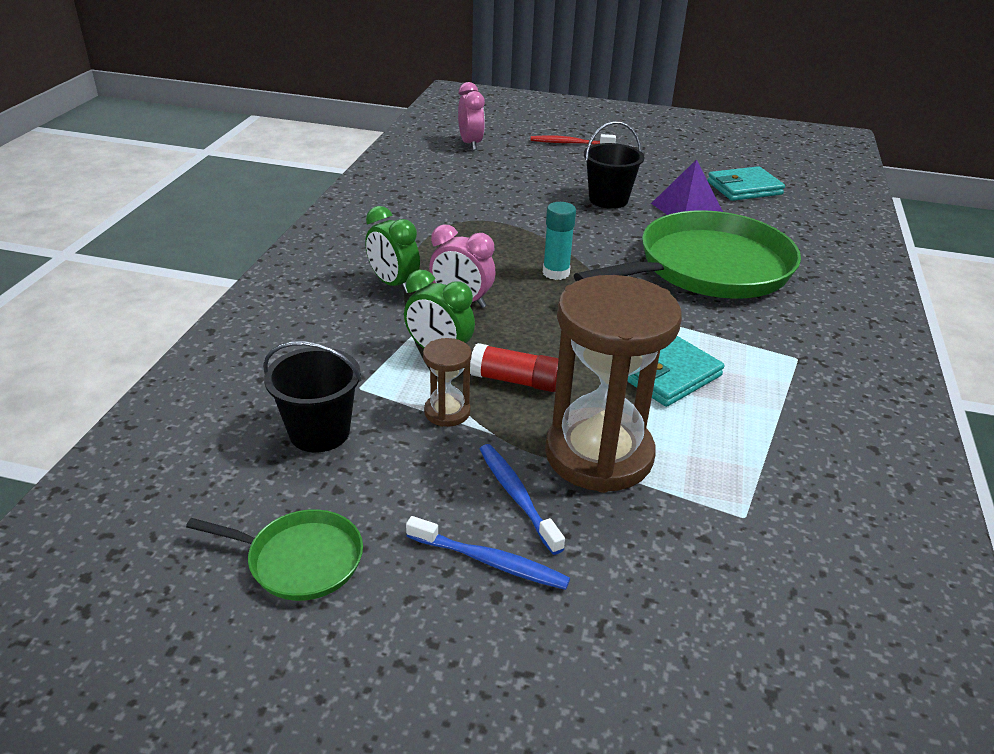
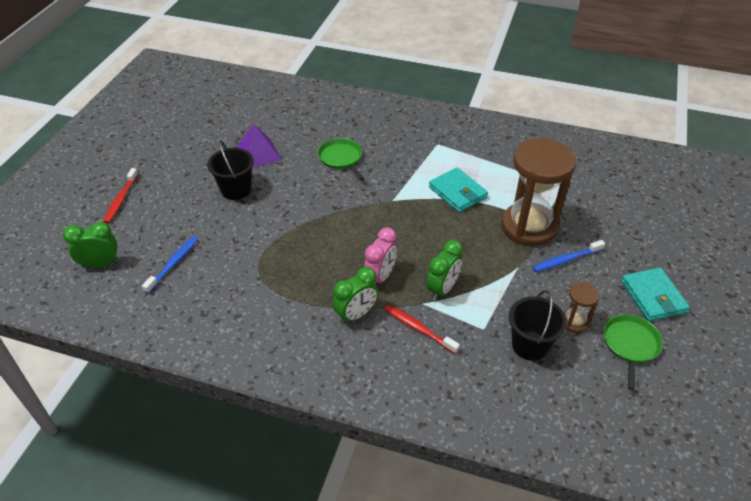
camera: 85 degrees left, 10 degrees up
blue toothbrush [406,516,570,590] -> blue toothbrush moved to [142,236,198,294]
brown hourglass [423,338,472,427] -> brown hourglass moved to [564,282,600,333]
pink clock [458,82,485,150] -> green clock [63,222,119,268]
red glue stick [470,343,559,392] -> none
turquoise glue stick [543,202,576,280] -> none
green pan [574,210,801,299] -> green pan [318,138,364,180], size x0.45
turquoise wallet [707,166,785,201] -> turquoise wallet moved to [621,267,690,321]
none -> red toothbrush [384,305,460,354]

